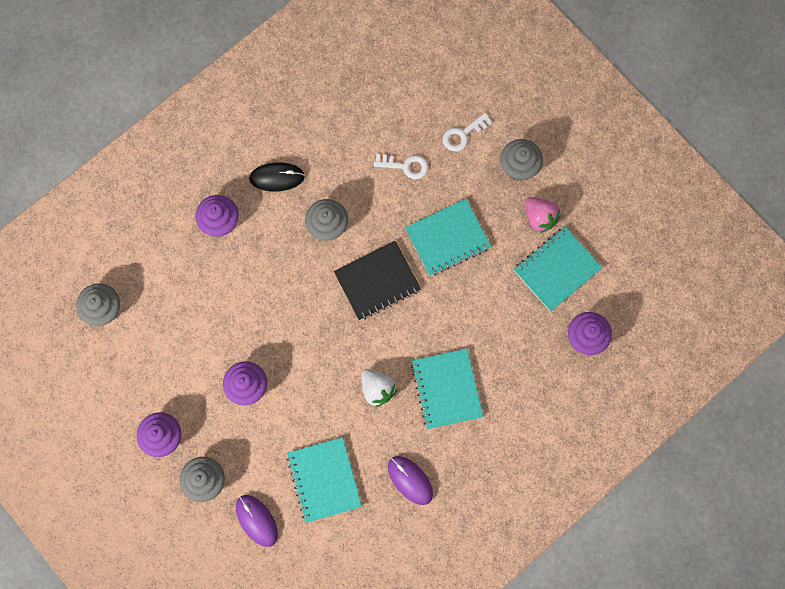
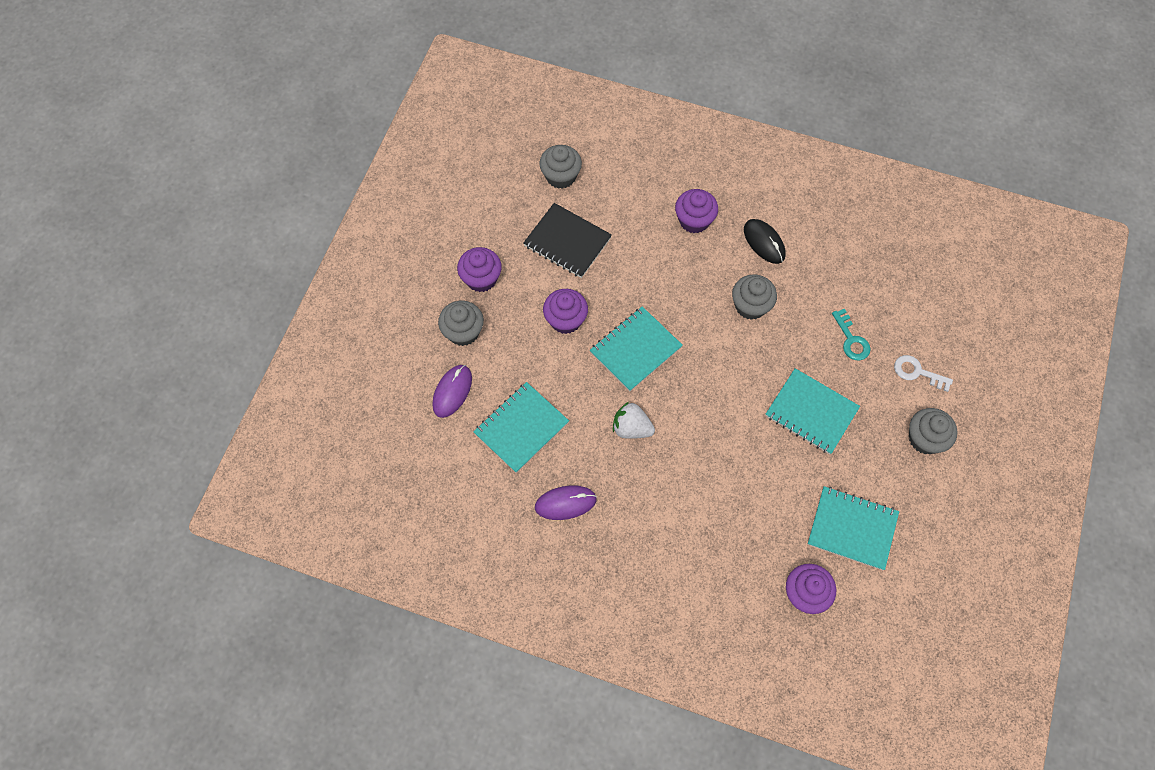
camera: 60 degrees right, 10 degrees down
black notebook [334,241,421,320] -> black notebook moved to [523,203,612,278]
white strawberry [361,369,397,407] -> white strawberry turned 90 degrees clockwise [613,402,655,439]
white key [374,154,428,179] -> turquoise key [832,309,871,361]
purple mouse [388,456,433,505] -> purple mouse turned 60 degrees clockwise [535,485,597,520]
turquoise notebook [411,348,483,429] -> turquoise notebook moved to [590,306,683,391]
pink strawberry [525,197,560,234] -> none

